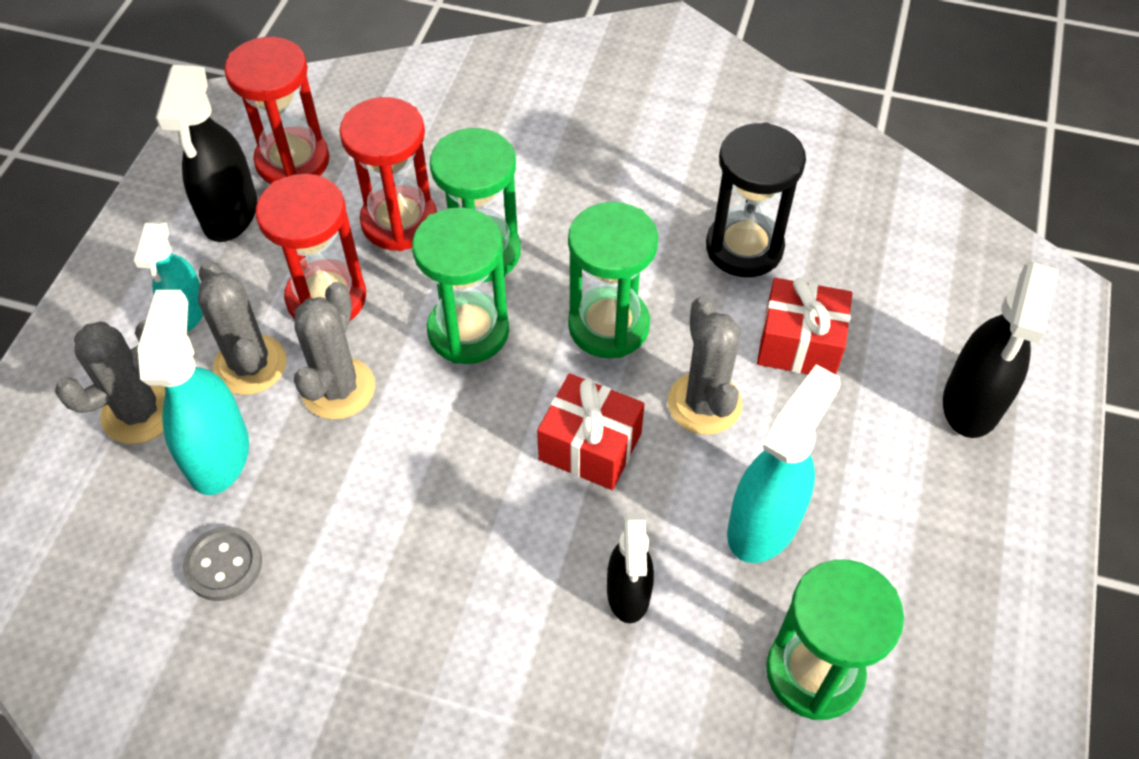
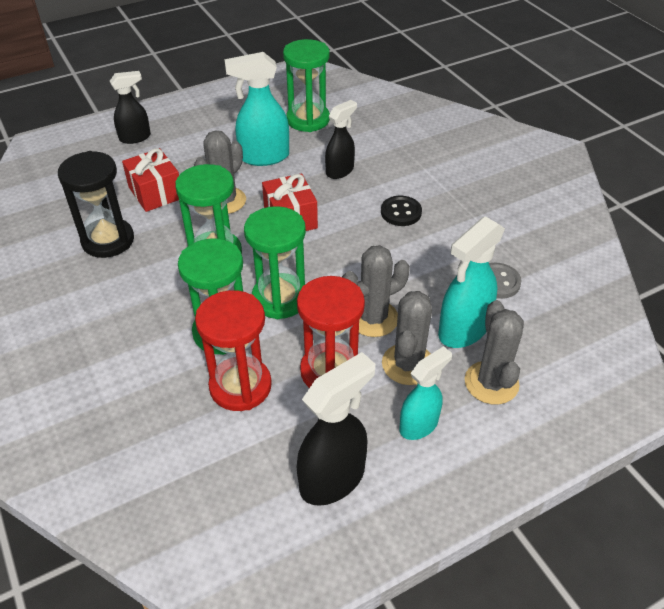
camera: 135 degrees left, 10 degrees down
grey cactus [55,320,165,444] -> grey cactus turned 75 degrees clockwise [465,300,524,405]
red hourglass [224,37,329,184] -> none
black spray bottle [943,261,1059,438] -> black spray bottle [110,71,151,144], size x0.65
none -> black button [381,196,422,226]

